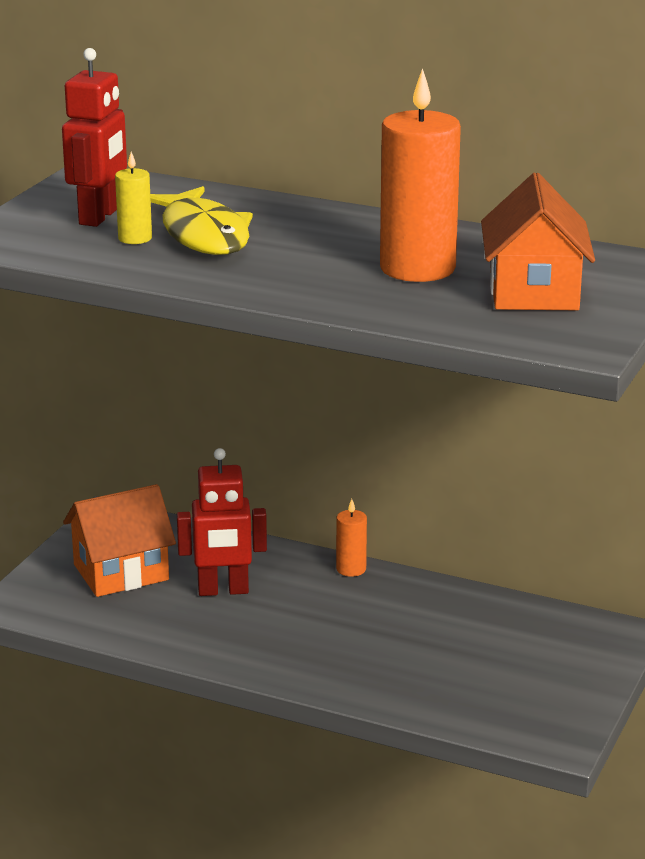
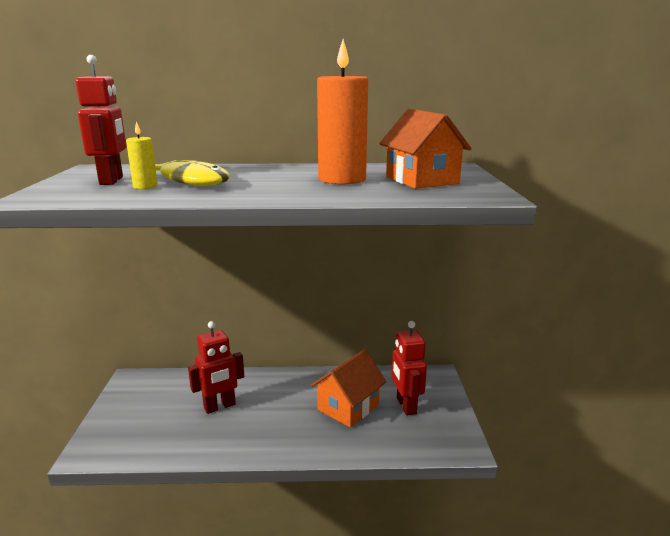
camera: 25 degrees left, 5 degrees down
orange house [63,484,176,597] -> orange house moved to [311,349,386,428]
orange candle [336,499,367,577] -> none
none -> red robot [392,321,427,415]

